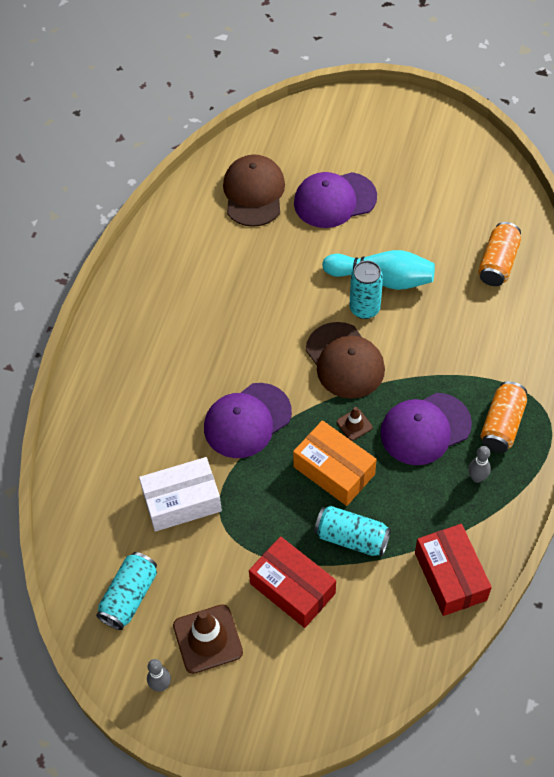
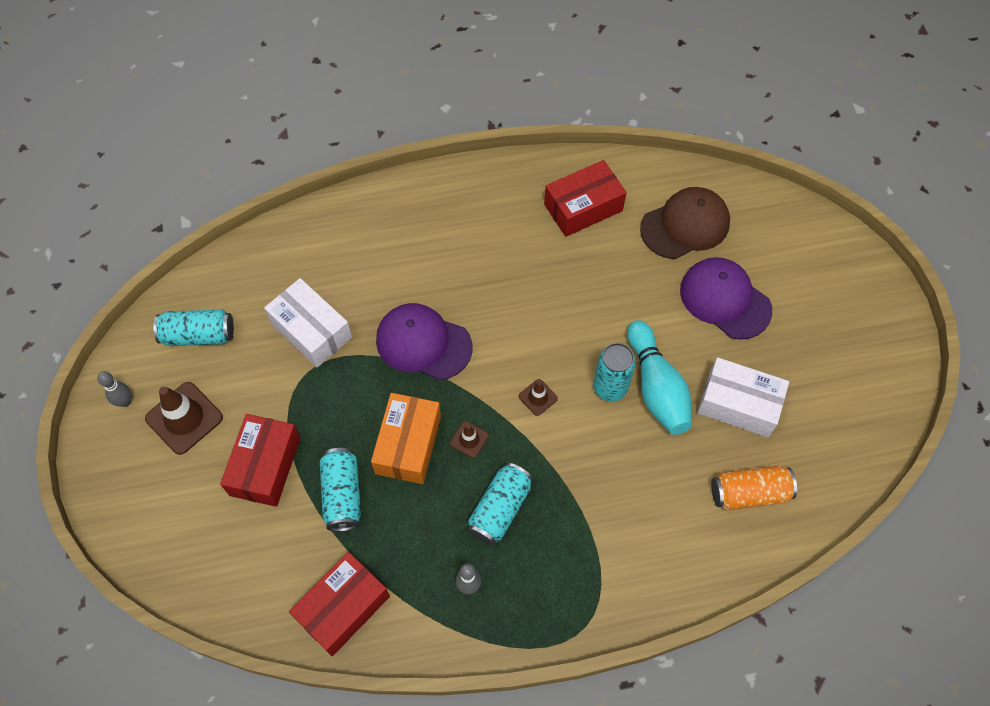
camera: 60 degrees right, 5 degrees up
brown cap [306,322,385,399] -> brown traffic cone [519,379,558,416]
purple cap [380,393,472,465] -> turquoise can [468,463,533,545]
orange can [480,381,527,453] -> none
none -> red box [544,160,627,237]
none -> white box [697,357,789,437]

